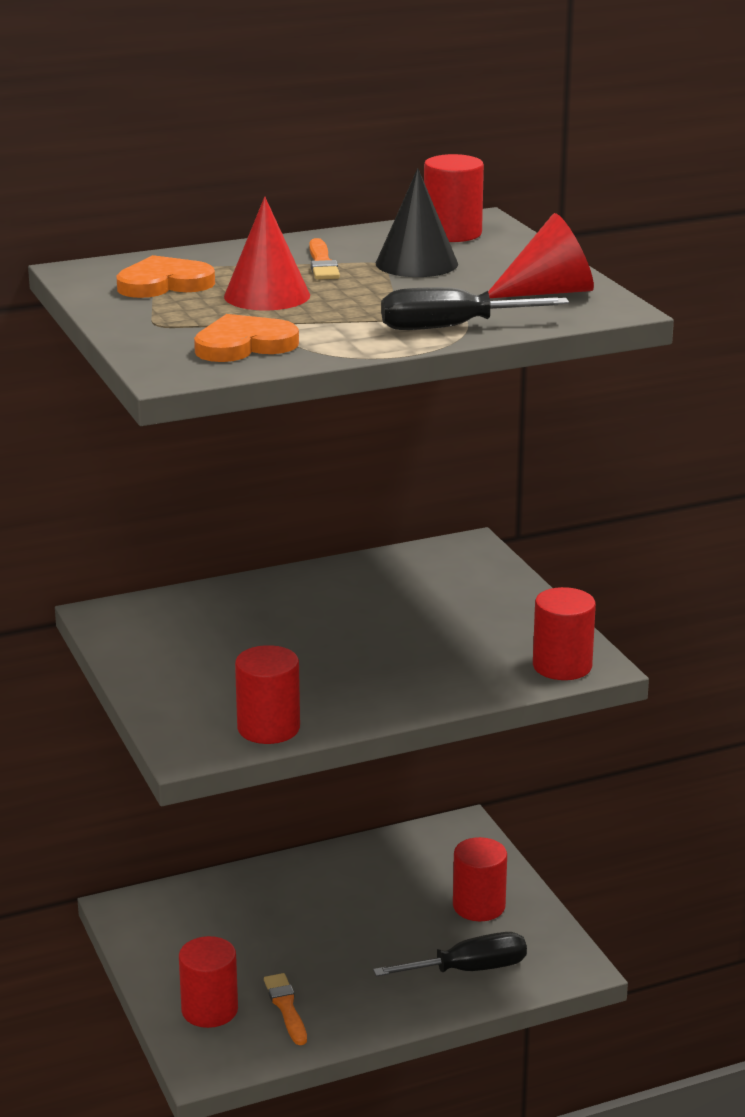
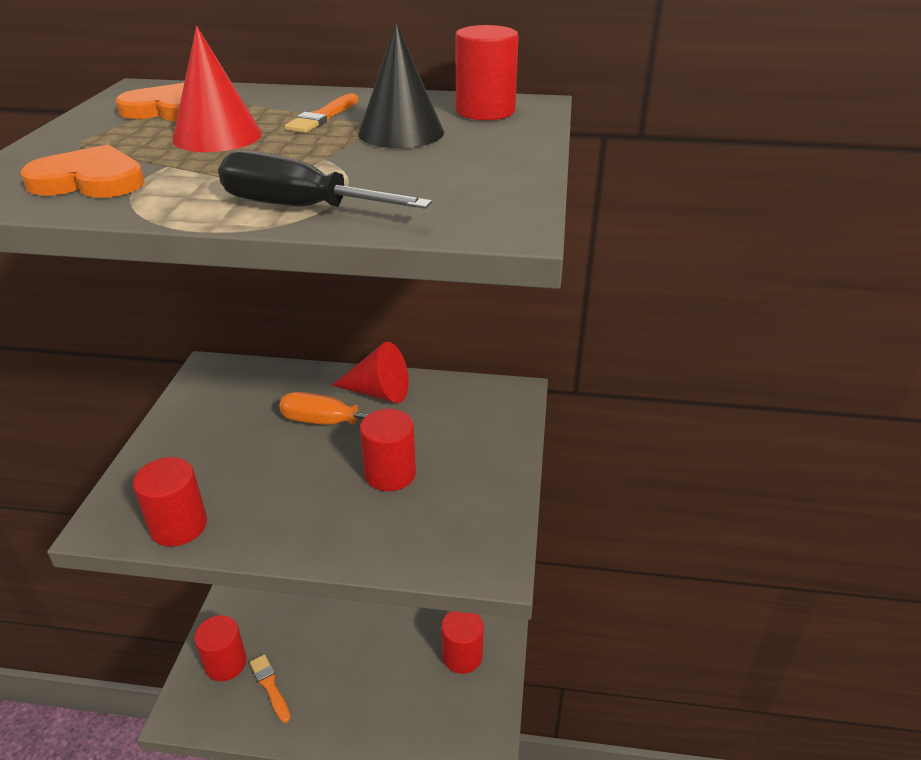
camera: 30 degrees right, 10 degrees up
orange brush [264,973,307,1045] -> orange brush turned 45 degrees counterclockwise [250,654,290,723]
black screwdriver [373,932,527,977] -> none
red cone [488,213,594,298] -> red cone moved to [332,342,409,403]
red cylinder [533,587,596,680] -> red cylinder moved to [360,409,416,491]
none -> orange screwdriver [279,392,413,425]

